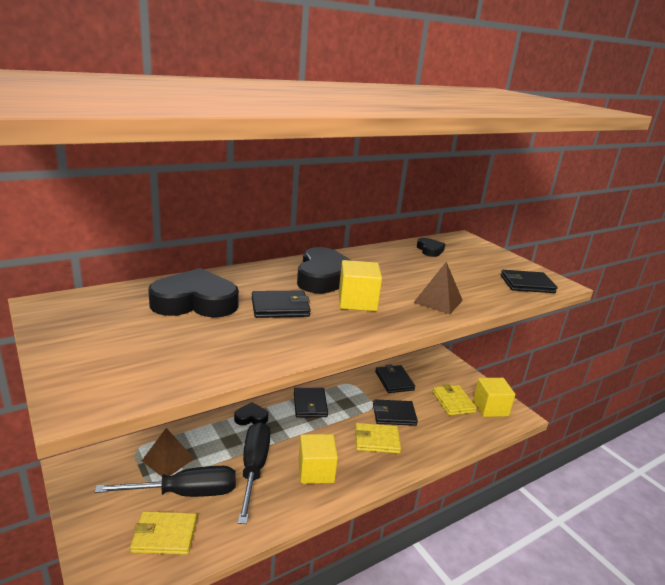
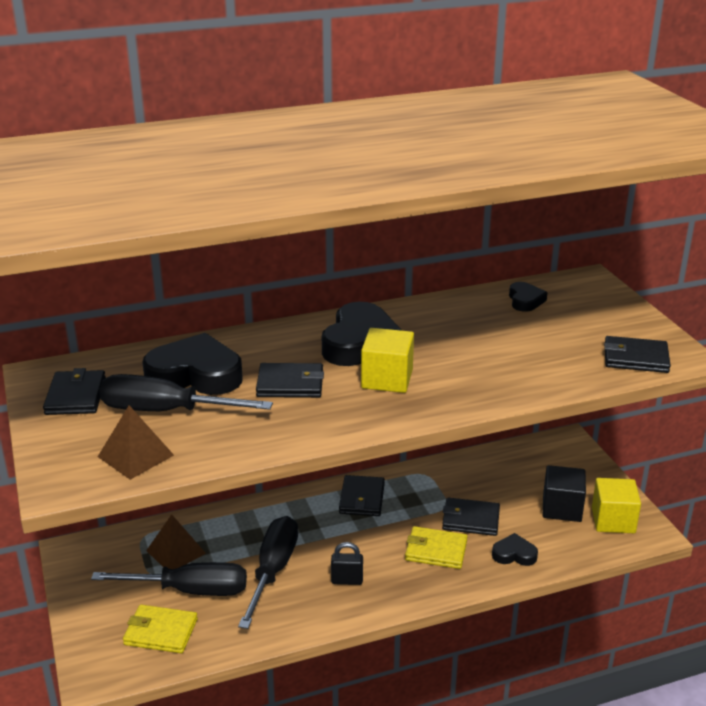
camera: 15 degrees right, 5 degrees up
black heart [234,402,268,425] -> black heart moved to [492,533,538,566]
yellow cube [299,434,338,484] -> black padlock [331,542,363,585]
black wallet [375,364,415,393] -> black wallet moved to [43,368,106,415]
brown pyramid [413,262,463,314] -> brown pyramid moved to [98,405,174,480]
yellow wallet [433,384,477,415] -> black cube [543,465,586,522]
none -> black screwdriver [99,374,273,411]

